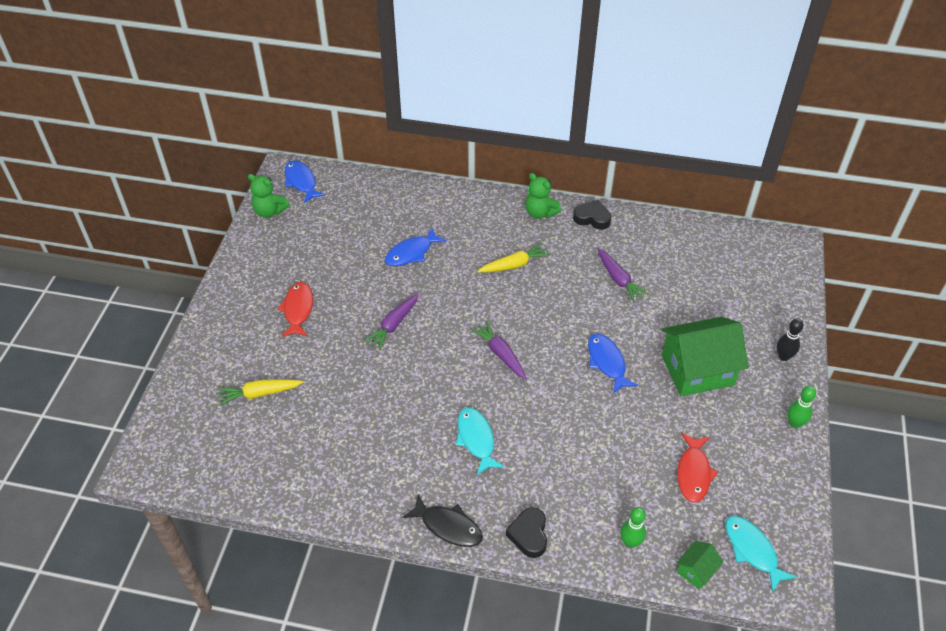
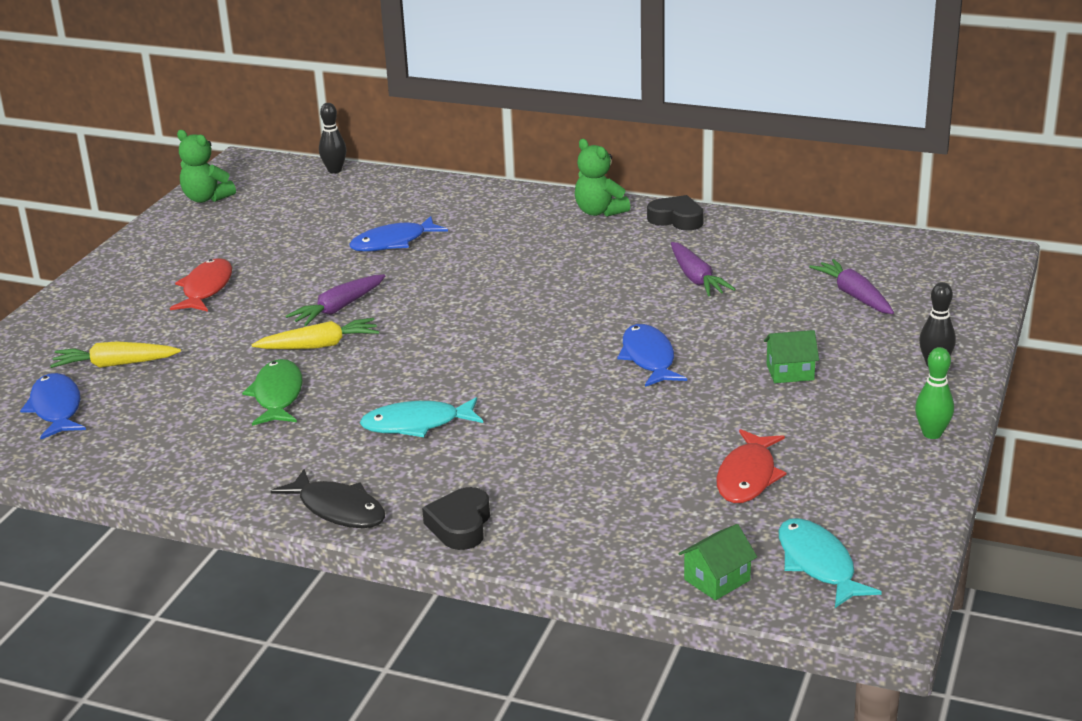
camera: 10 degrees right, 20 degrees down
blue fish [285,160,325,203] -> blue fish moved to [20,373,86,439]
turquoise fish [456,407,504,475] -> turquoise fish turned 90 degrees counterclockwise [360,397,483,437]
purple carrot [471,321,527,380] -> purple carrot moved to [809,259,894,314]
yellow carrot [478,243,551,272] -> yellow carrot moved to [252,318,379,349]
green bowling pin [620,507,646,548] -> none
green house [661,317,749,396] -> green house [764,330,819,383], size x0.44
none -> green fish [242,359,303,426]
none -> black bowling pin [319,103,346,173]

